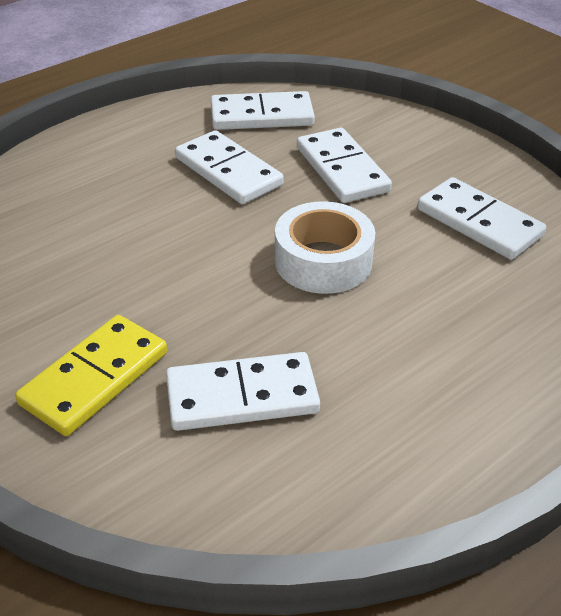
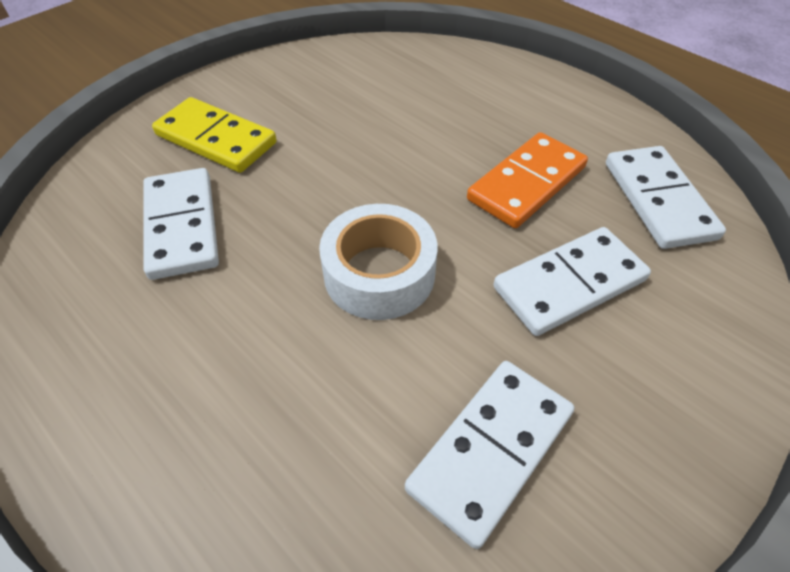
camera: 85 degrees right, 10 degrees up
white domino [175,130,283,204] -> orange domino [467,132,588,228]

